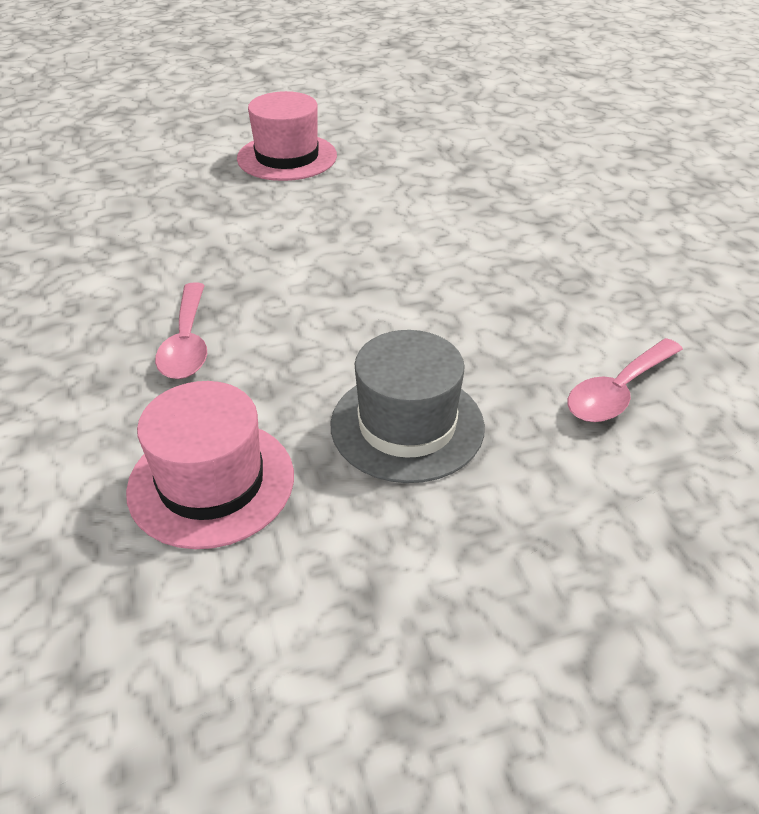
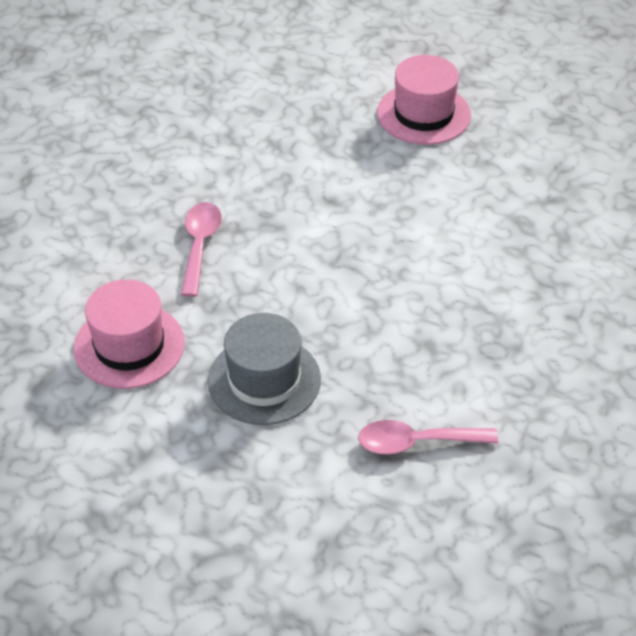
camera: 40 degrees right, 5 degrees up
pink spoon [155,282,207,379] -> pink spoon turned 150 degrees clockwise [181,202,222,297]

